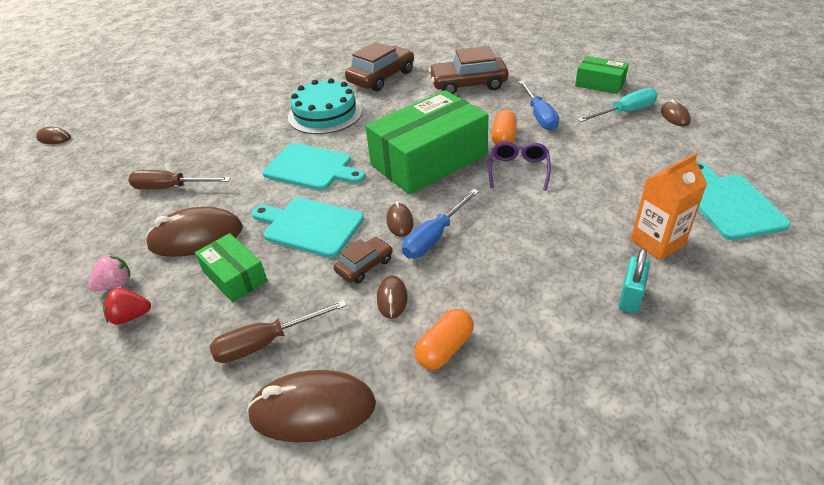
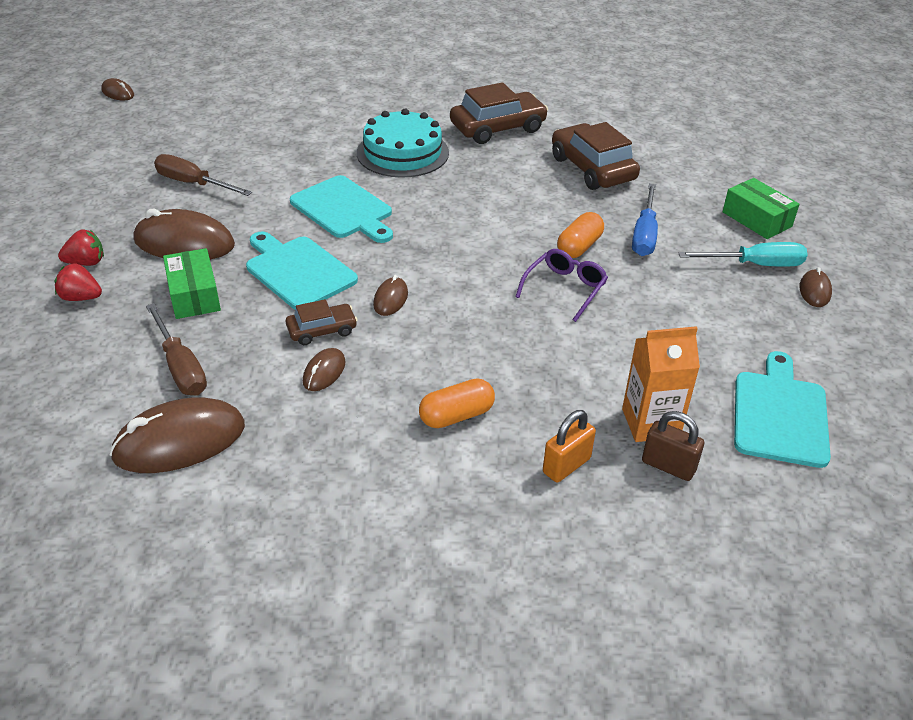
camera: 20 degrees right, 0 degrees up
pink strawberry [88,254,130,291] -> red strawberry [58,230,104,266]
brown screwdriver [210,300,347,363] -> brown screwdriver turned 120 degrees counterclockwise [146,303,207,396]
brown mouse [247,370,376,442] -> brown mouse turned 45 degrees counterclockwise [109,397,245,473]
green box [365,90,489,194] -> none
blue screwdriver [402,189,479,258] -> none
orange capsule [415,309,474,370] -> orange capsule moved to [419,378,495,428]
brown car [429,46,509,94] -> brown car turned 45 degrees clockwise [552,122,640,190]
turquoise padlock [618,248,650,314] -> orange padlock [543,410,596,483]
none -> brown padlock [642,411,704,481]

